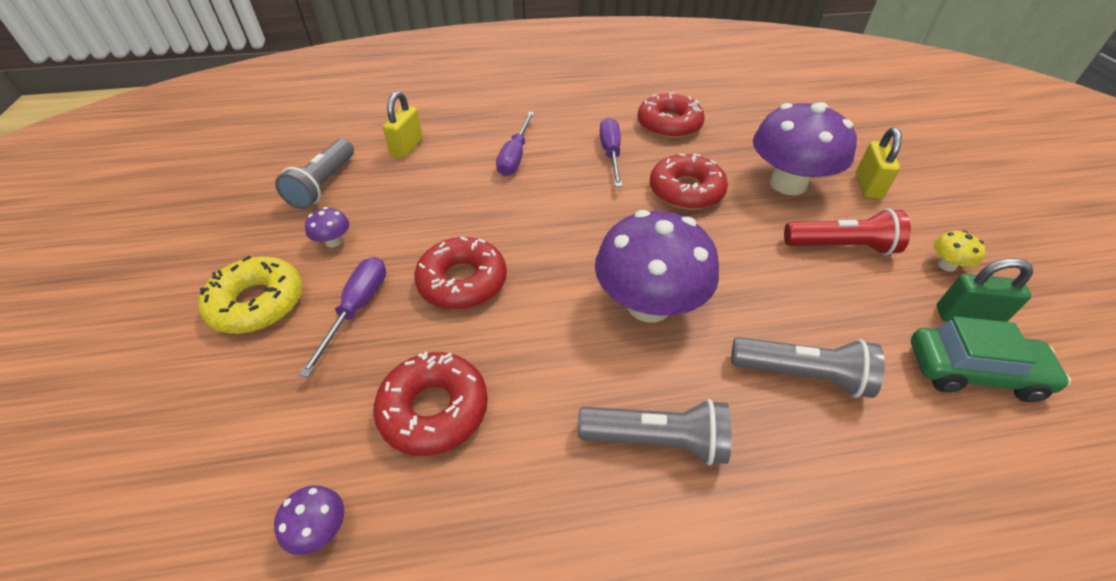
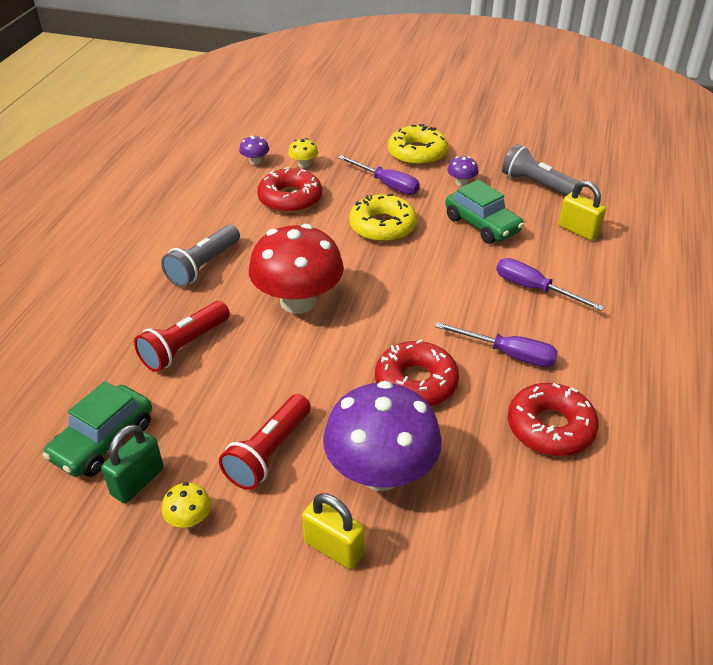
camera: 115 degrees right, 5 degrees down
red donut [414,236,507,310] -> yellow donut [349,194,417,242]
purple mushroom [595,210,719,323] -> red mushroom [249,224,344,314]
grey flashlight [731,337,885,398] -> red flashlight [134,301,230,372]
none -> yellow mushroom [288,138,318,168]
none -> green car [445,180,524,244]

